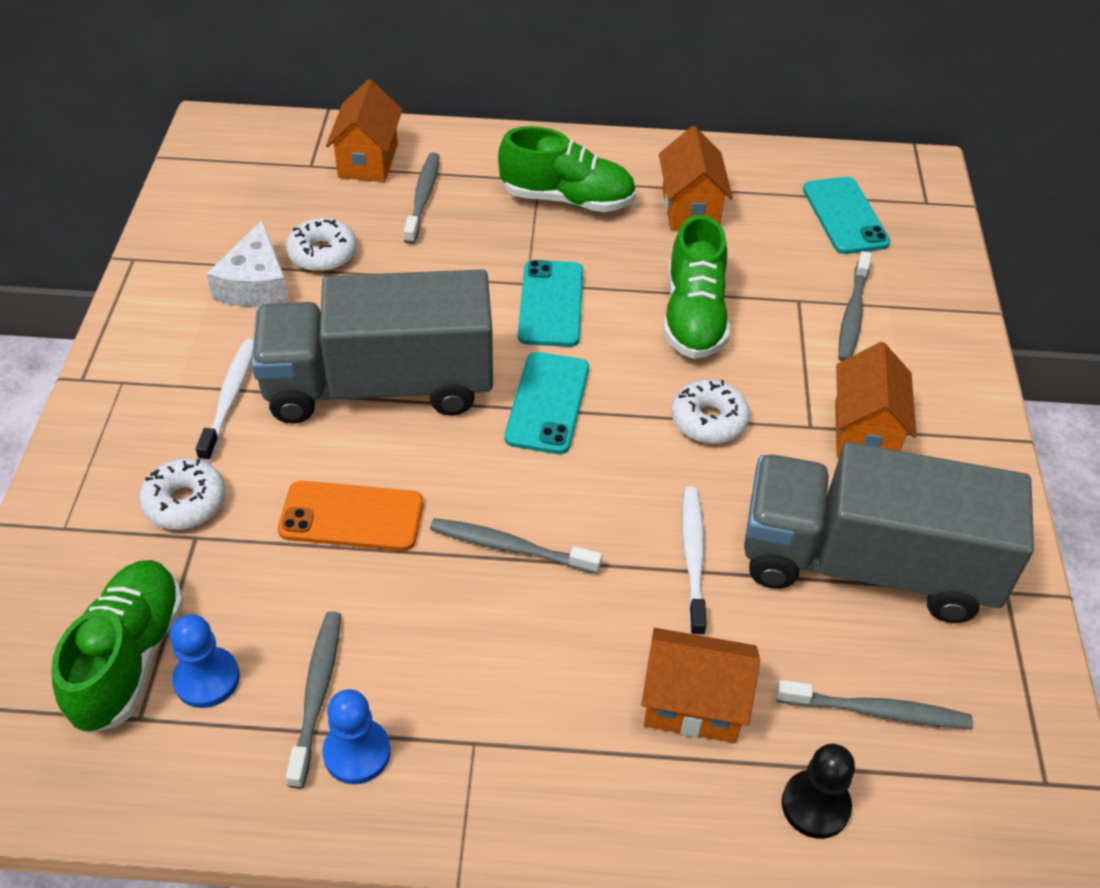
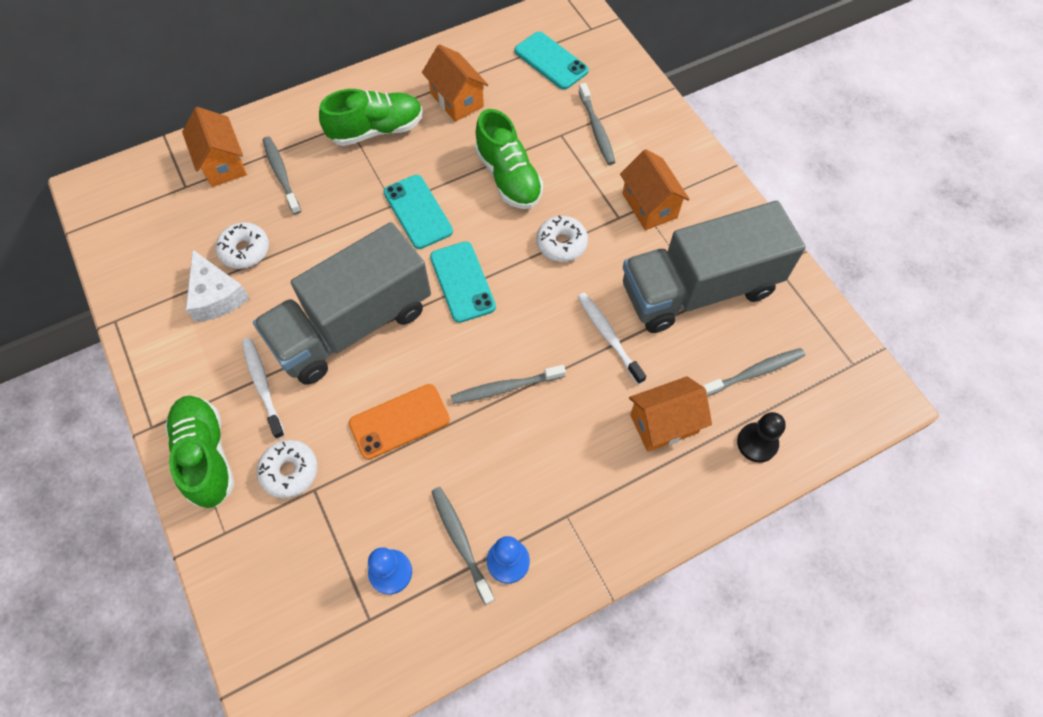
camera: 30 degrees left, 15 degrees up
green shoe [52,560,184,734] -> green shoe moved to [165,396,234,508]

